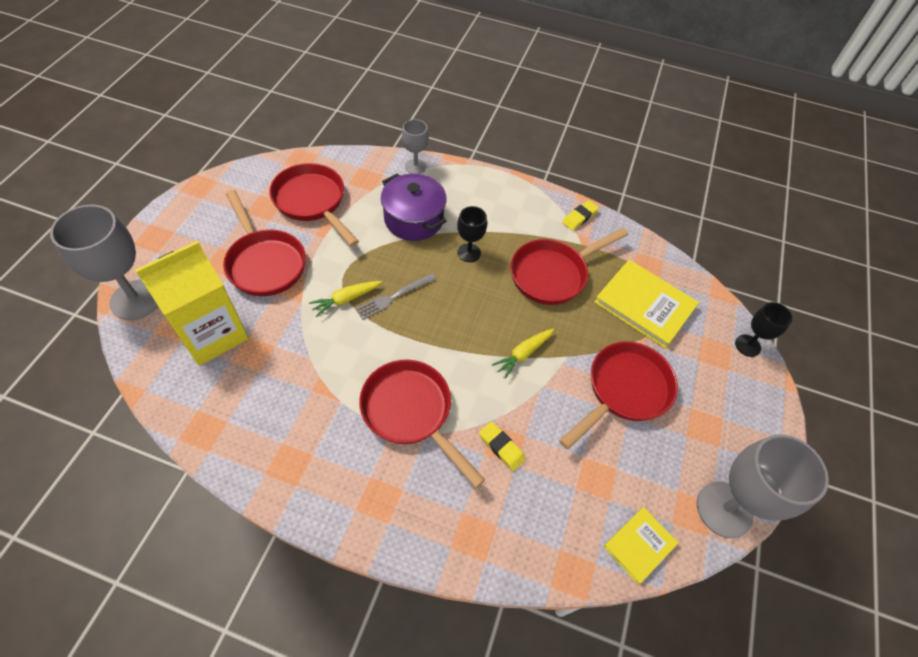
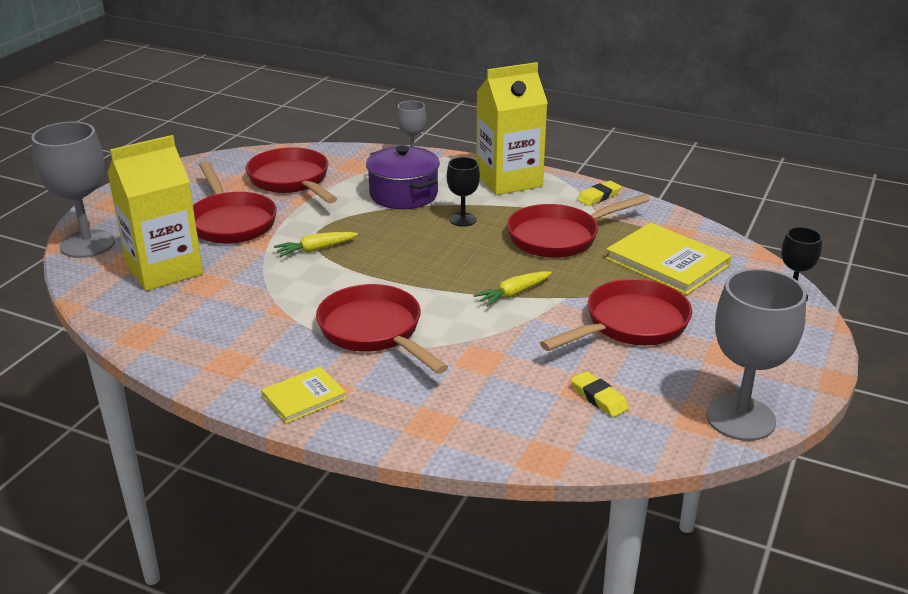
camera: 10 degrees right, 25 degrees down
grey fork [355,273,436,320] -> none
yellow eraser [479,421,526,471] -> yellow eraser moved to [571,371,629,417]
yellow book [604,507,678,585] -> yellow book moved to [261,367,346,423]
none -> yellow carton [476,62,548,195]

